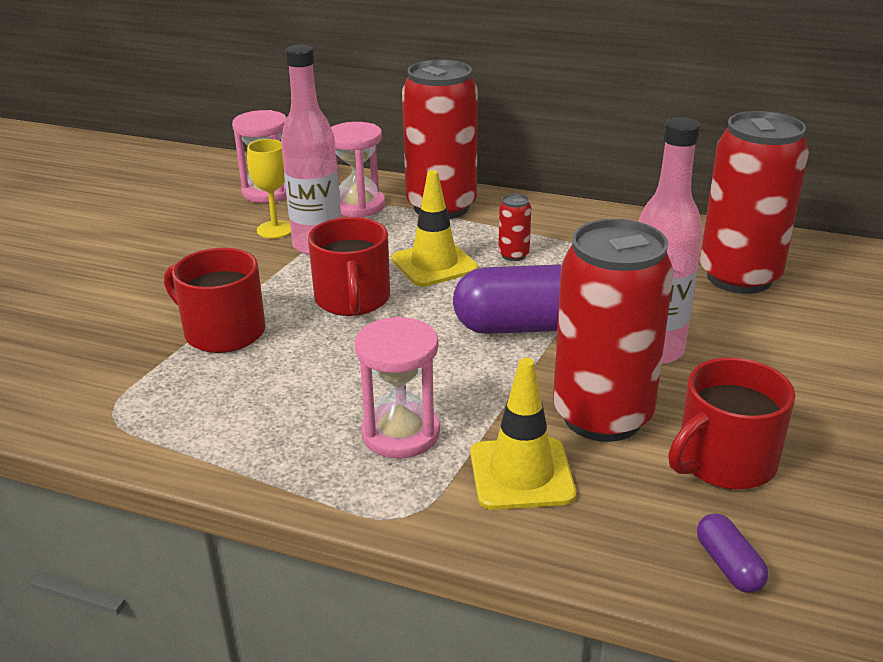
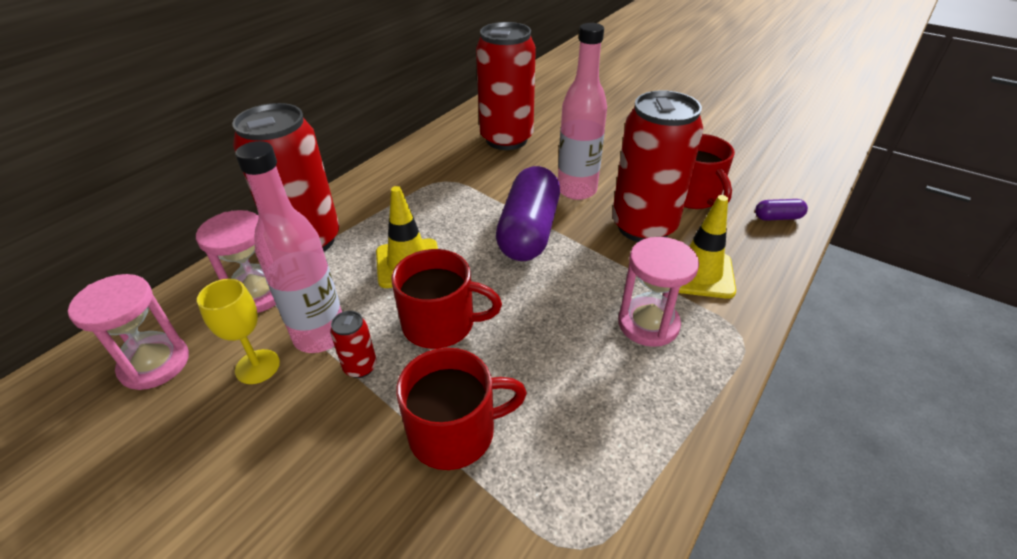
camera: 75 degrees left, 10 degrees up
red mug [164,248,266,353] -> red mug turned 150 degrees counterclockwise [396,348,527,470]
red can [498,194,531,261] -> red can moved to [330,311,377,378]

